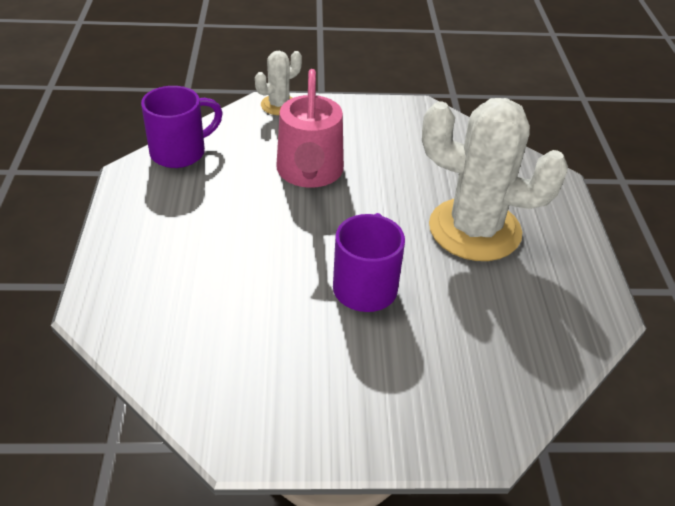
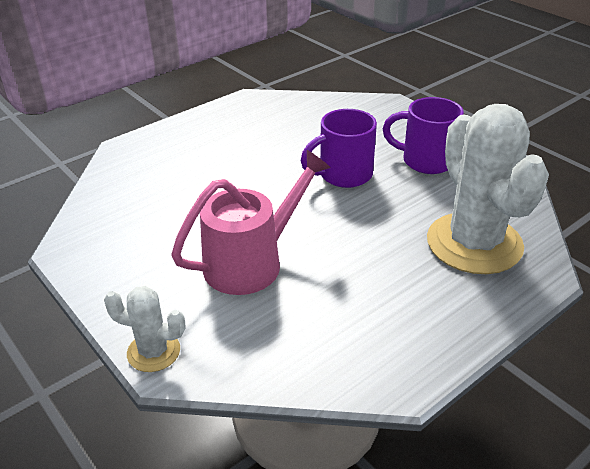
camera: 125 degrees left, 5 degrees down
purple mug [141,86,223,168] -> purple mug moved to [382,97,464,174]
white cactus [422,98,568,261] -> white cactus moved to [427,104,549,274]

